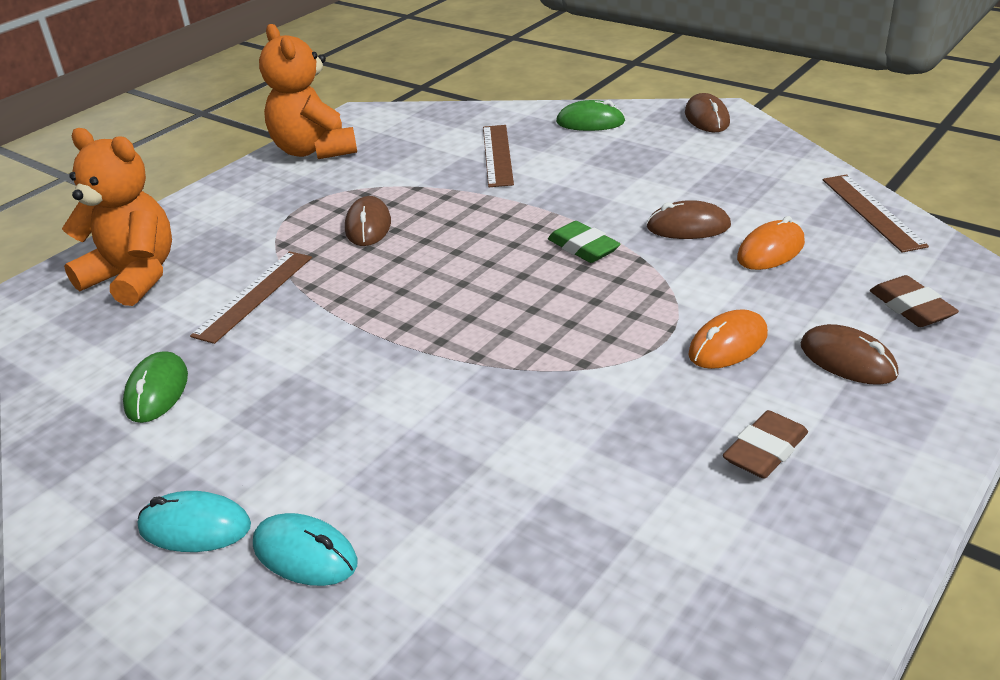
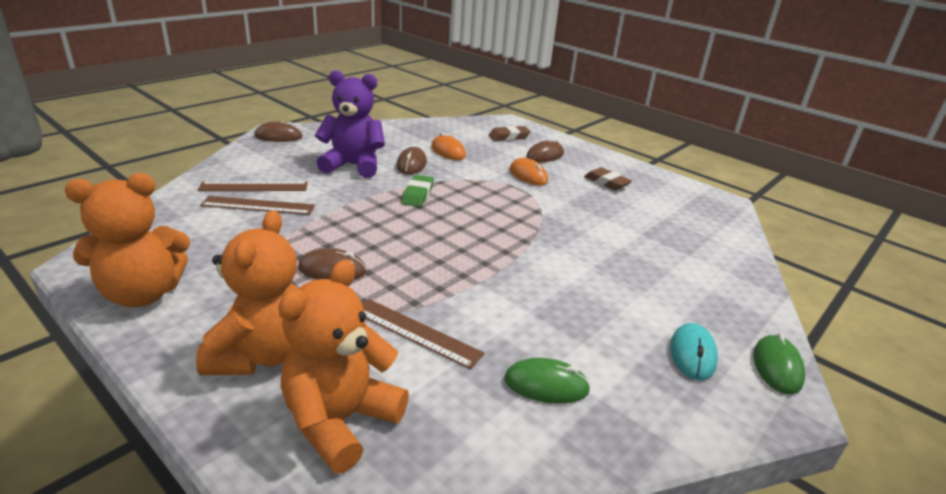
camera: 90 degrees left, 5 degrees down
turquoise mouse [253,513,357,586] -> none
green eraser [548,221,620,263] -> green eraser turned 45 degrees counterclockwise [401,175,434,207]
green mouse [556,100,626,131] -> green mouse moved to [753,333,805,394]
brown ruler [823,174,929,253] -> brown ruler moved to [198,181,308,191]
none -> orange teddy bear [196,210,298,375]
none -> purple teddy bear [315,70,385,178]

